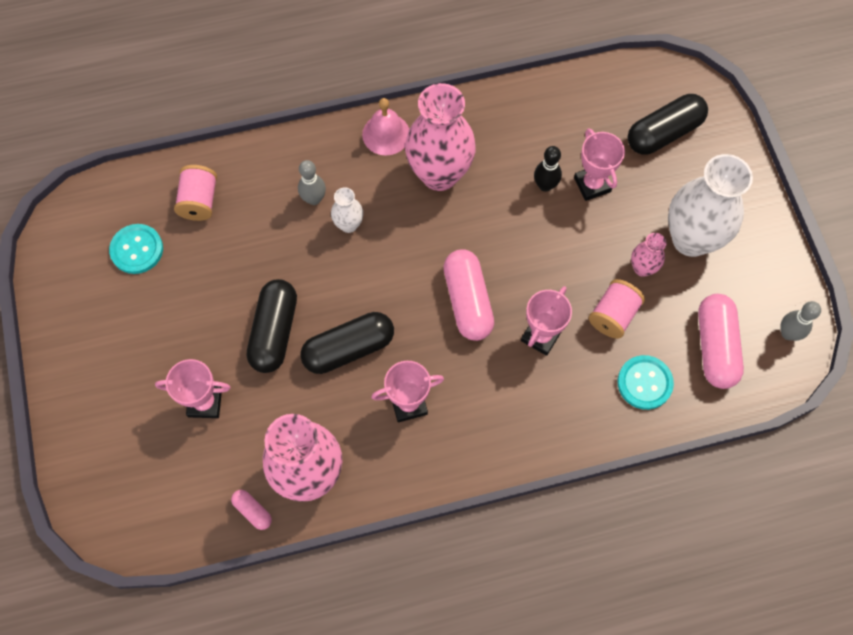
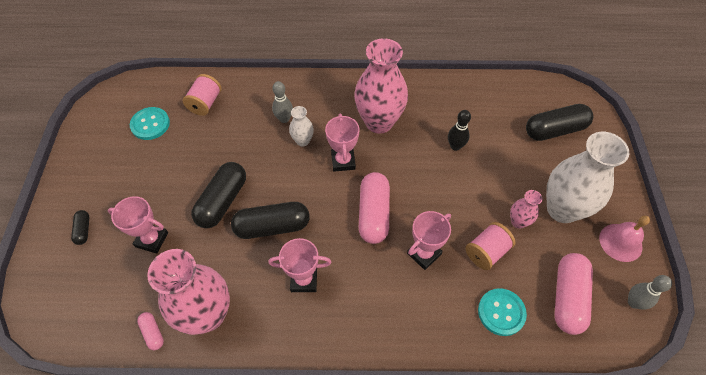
camera: 15 degrees right, 10 degrees down
pink bell [362,98,409,156] -> pink bell moved to [599,216,650,262]
pink trophy [574,128,625,201] -> pink trophy moved to [325,113,359,172]
none -> black capsule [71,210,89,245]

